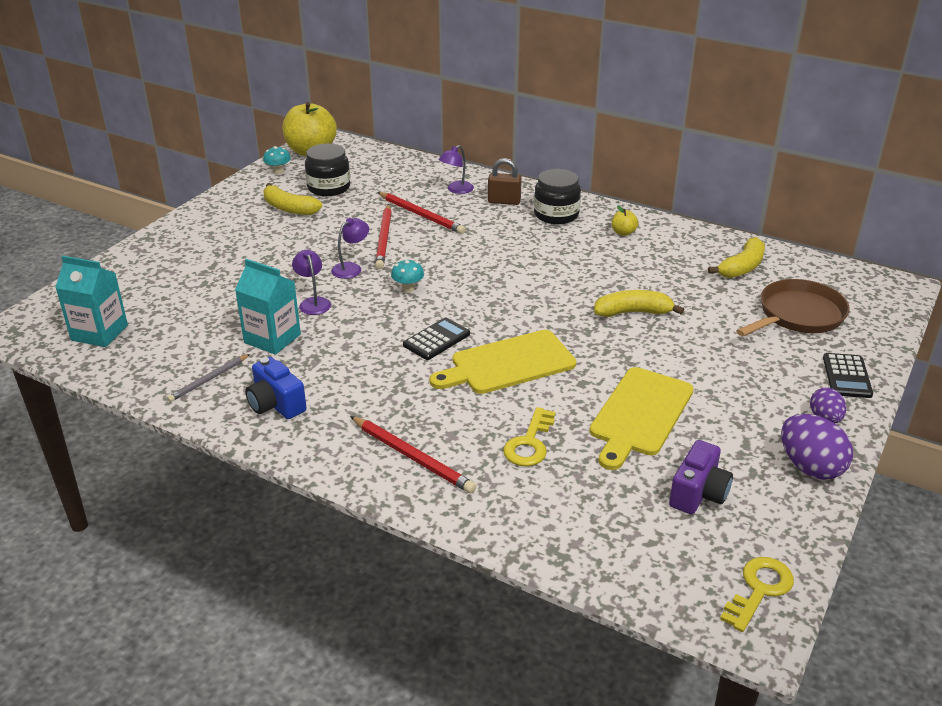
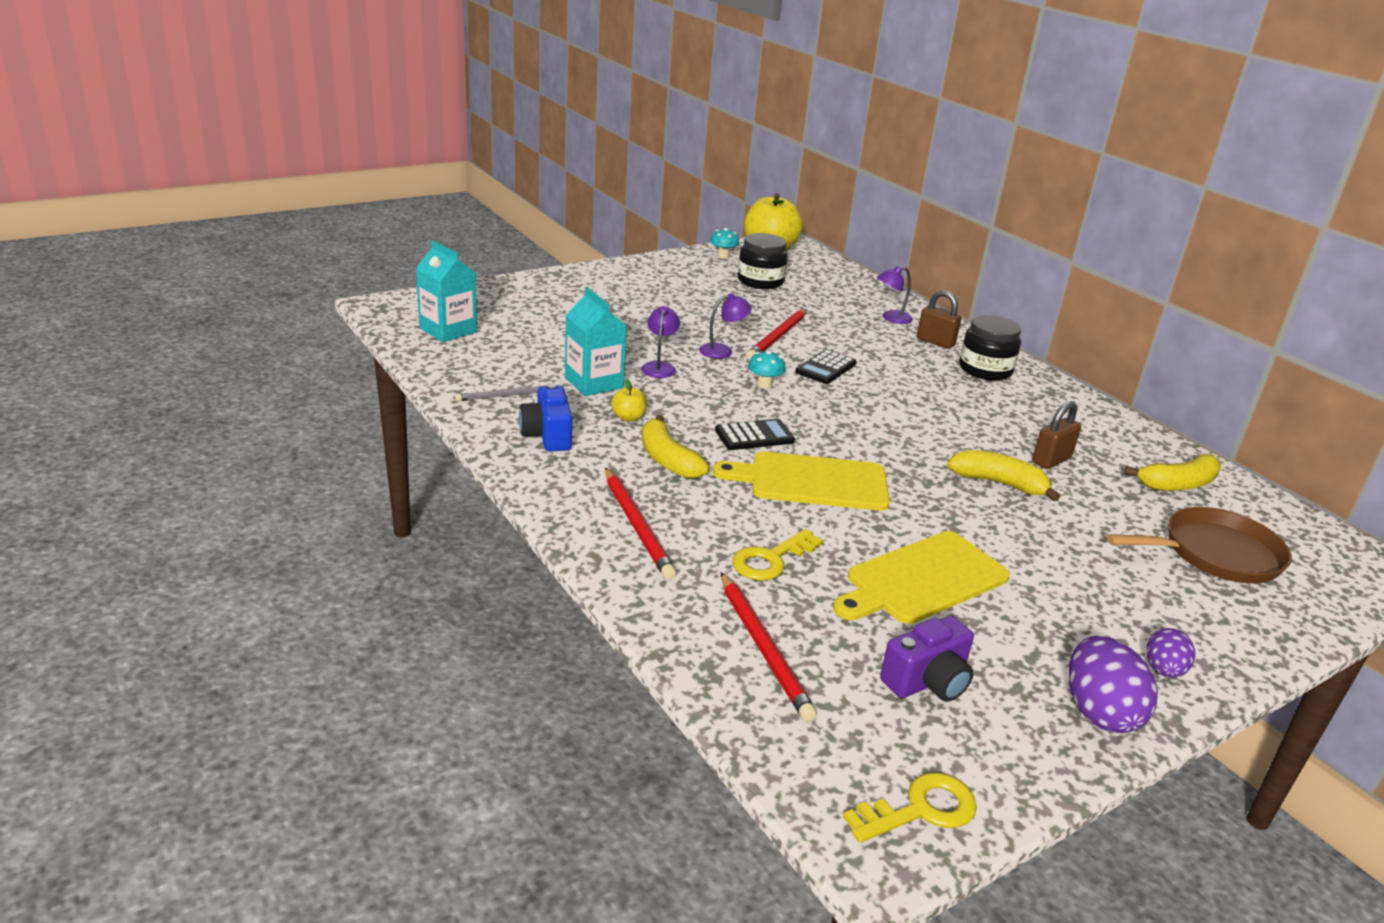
camera: 25 degrees right, 5 degrees down
yellow banana [263,183,322,215] -> yellow banana moved to [642,414,709,479]
red pencil [377,192,466,234] -> red pencil moved to [721,572,817,722]
yellow apple [612,205,638,236] -> yellow apple moved to [611,379,647,422]
black calculator [823,353,873,398] -> black calculator moved to [795,349,856,384]
none -> brown padlock [1032,401,1081,469]

